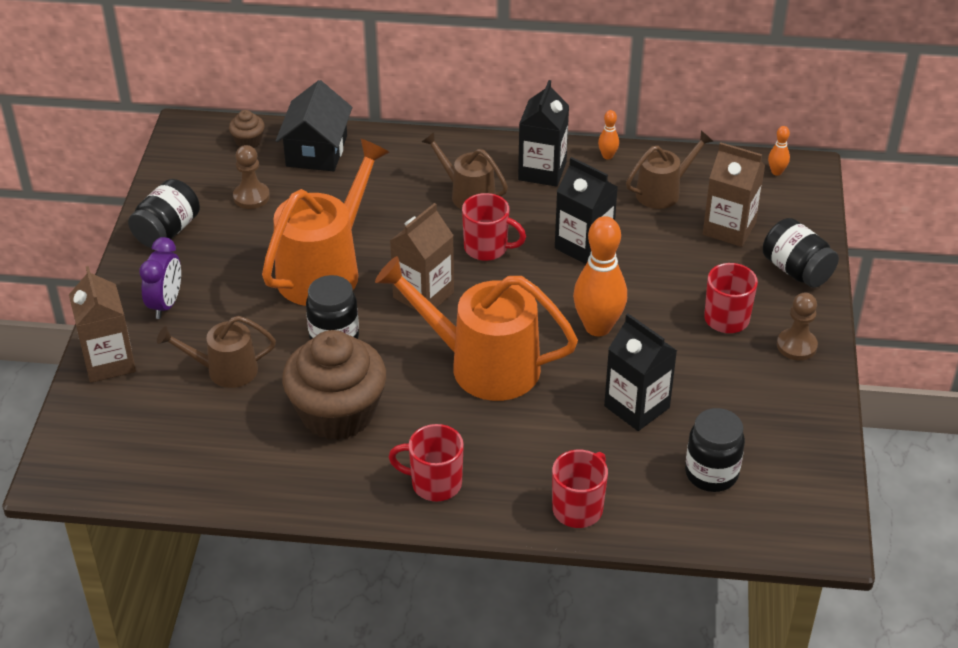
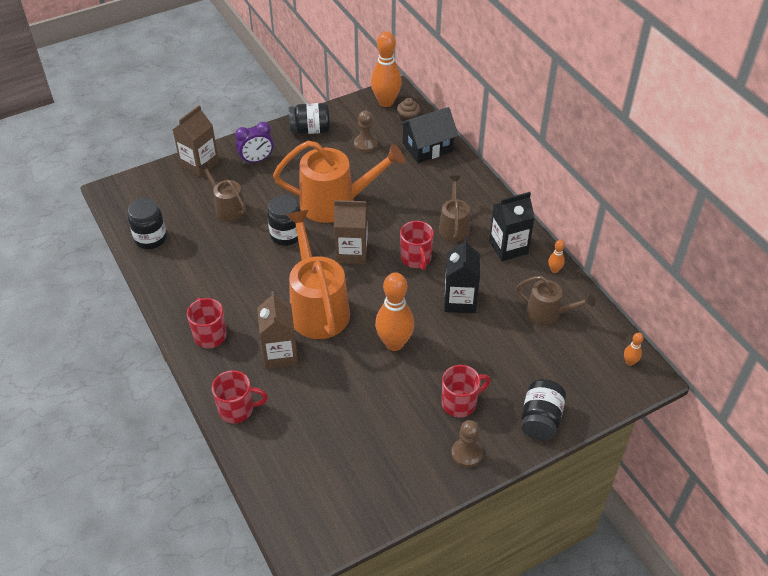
camera: 55 degrees right, 5 degrees up
brown cupcake [282,330,386,440] -> none
black carton [604,314,677,431] -> none
black jar [685,408,745,492] -> black jar moved to [128,198,167,249]
brown carton [703,142,765,247] -> brown carton moved to [257,291,298,369]
none -> orange bowling pin [371,31,402,107]

